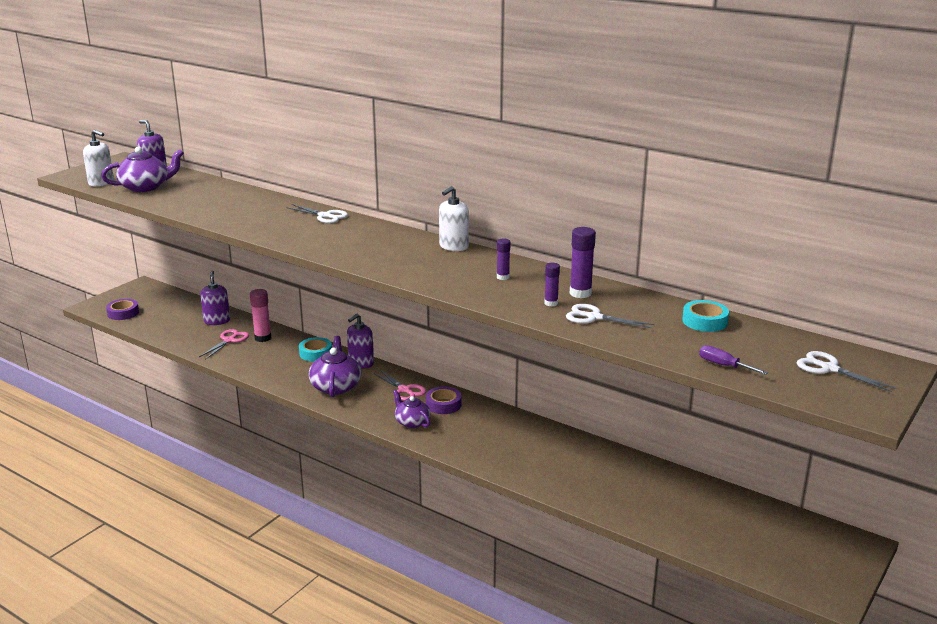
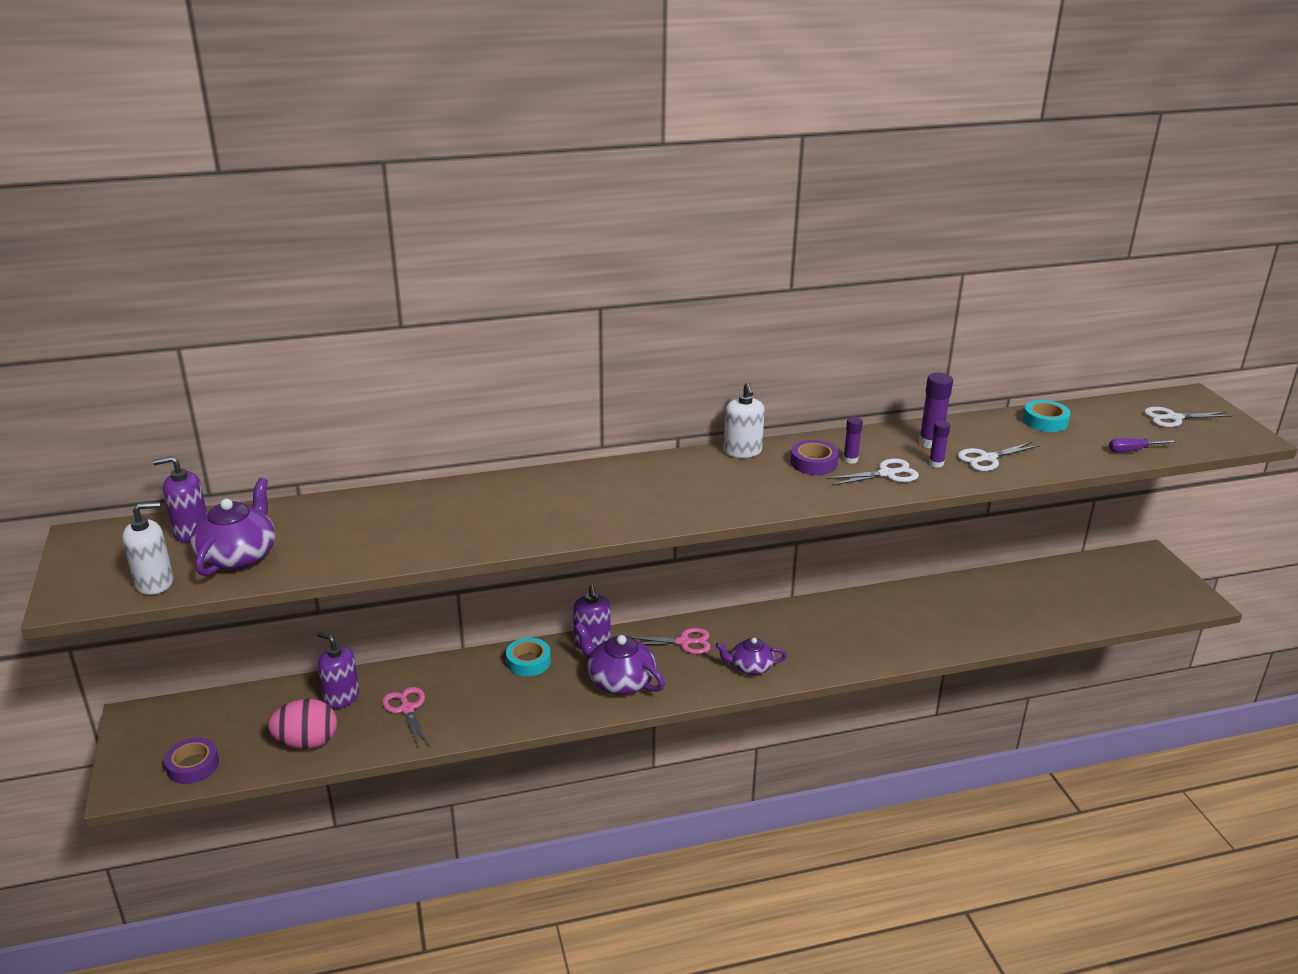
camera: 50 degrees left, 5 degrees up
pink glue stick [250,289,271,342] -> none
white scissors [286,204,348,223] -> white scissors moved to [827,458,919,486]
purple tape [426,387,462,414] -> purple tape moved to [791,440,839,475]
none -> pink egg [268,699,337,749]

